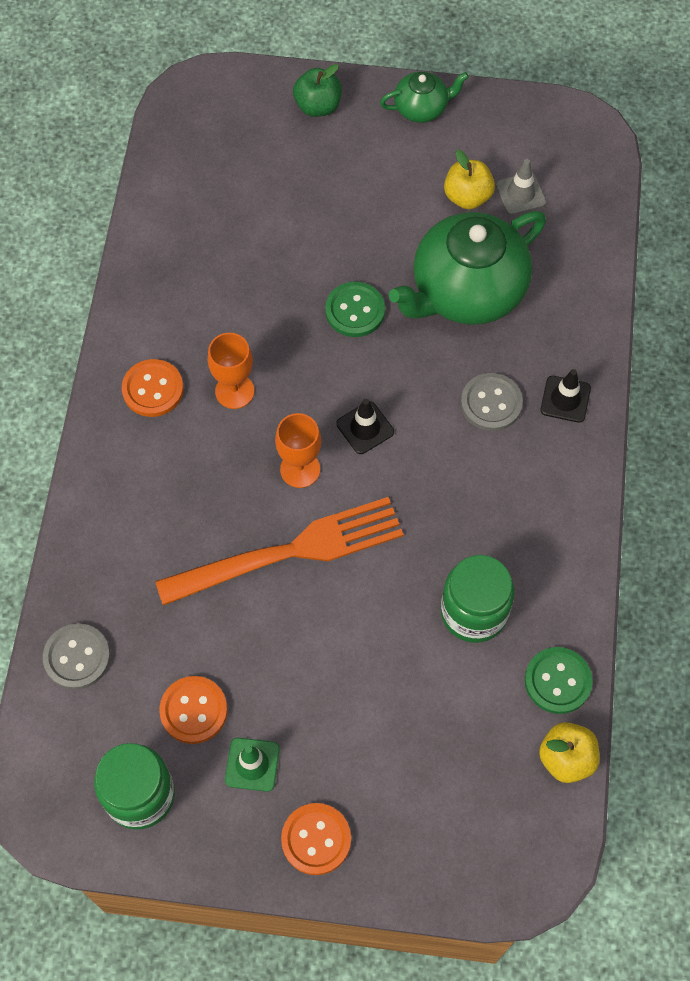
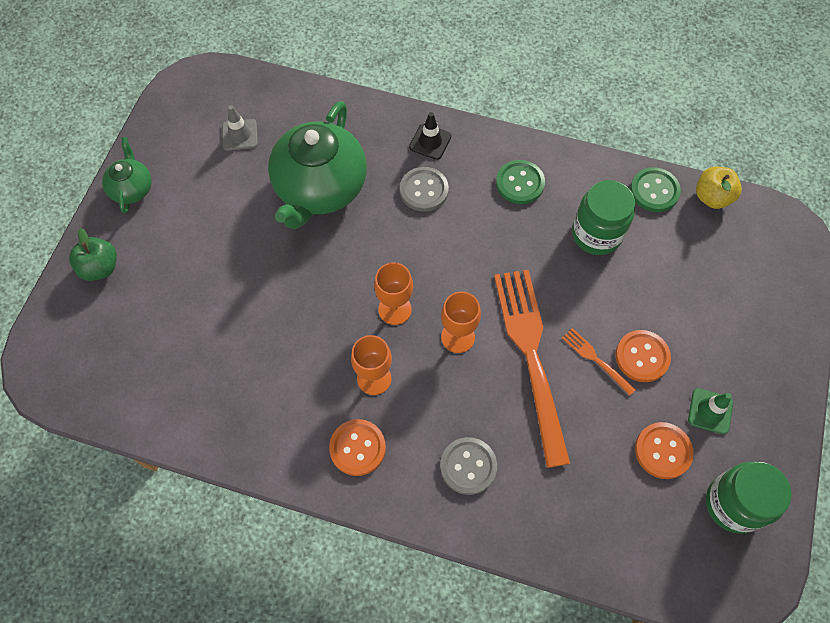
camera: 80 degrees left, 0 degrees up
grey button [43,623,110,690] -> grey button moved to [440,437,497,495]
orange button [281,803,351,875] -> orange button moved to [616,330,671,382]
green button [325,282,385,337] -> green button moved to [496,160,545,204]
black traffic cone [336,399,394,454] -> none
green teapot [389,211,546,325] -> green teapot turned 45 degrees clockwise [268,101,367,229]
yellow apple [444,150,495,209] -> none
none -> orange goblet [374,262,413,325]
none -> orange fork [562,328,636,396]

